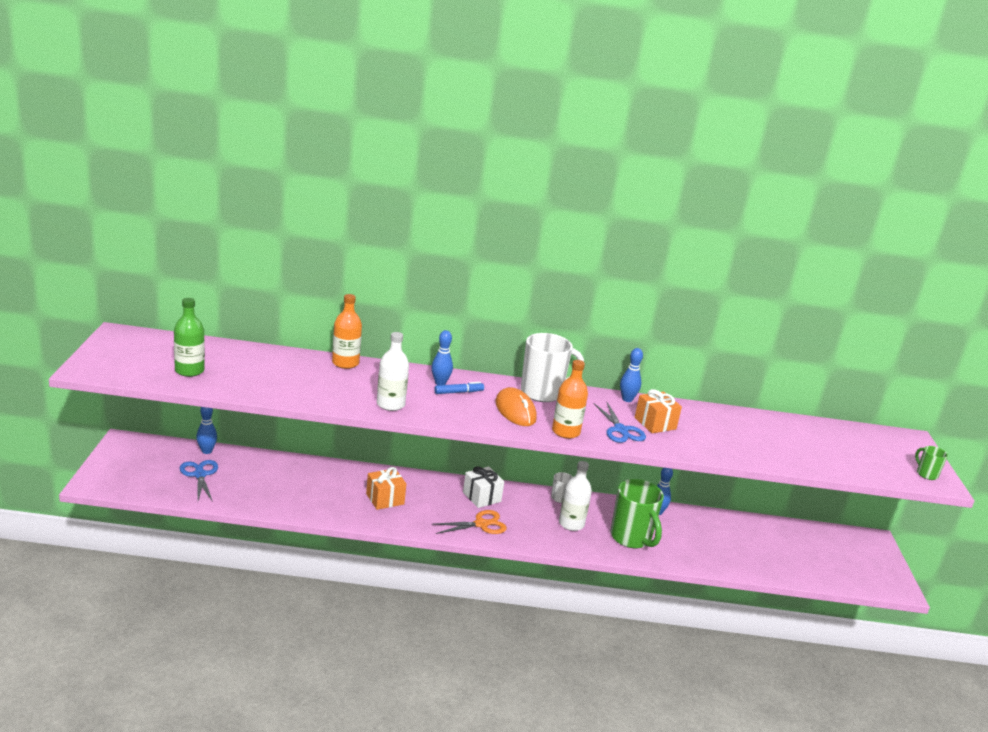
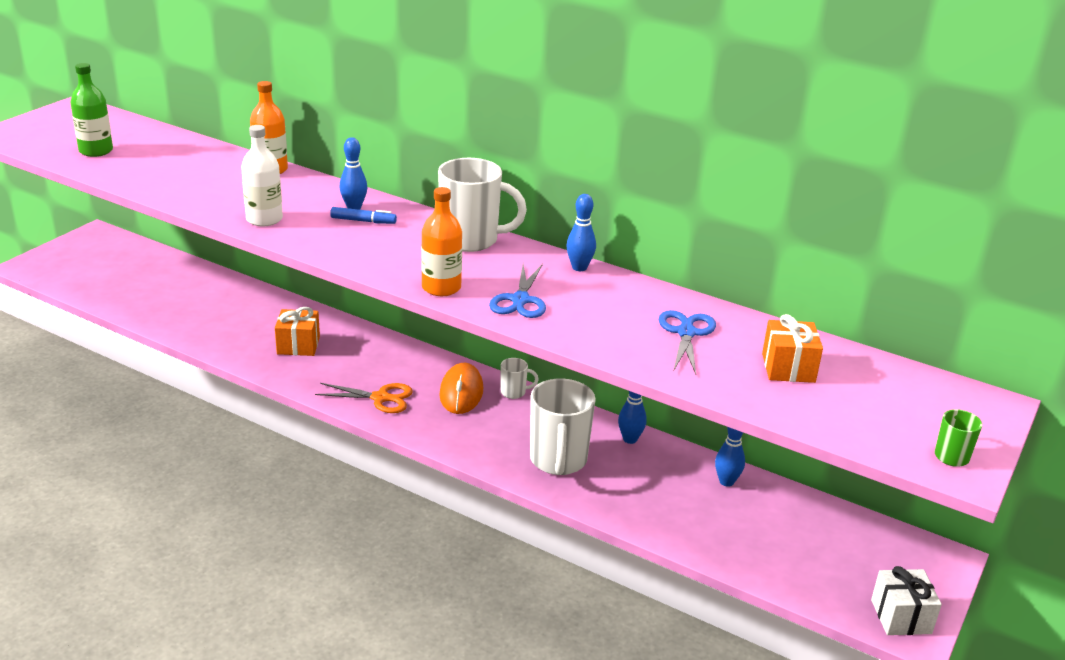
camera: 30 degrees right, 5 degrees up
blue scissors [180,460,218,502] -> blue scissors moved to [659,310,716,374]
blue bowling pin [196,407,217,454] -> blue bowling pin moved to [715,427,745,487]
white gift [463,466,504,508] -> white gift moved to [871,566,942,635]
orange mouse [496,387,537,426] -> orange mouse moved to [439,363,483,414]
white bottle [559,461,592,531] -> none
green mug [611,479,664,548] -> white mug [530,379,596,475]
orange gift [635,389,682,433] -> orange gift moved to [762,314,823,383]

